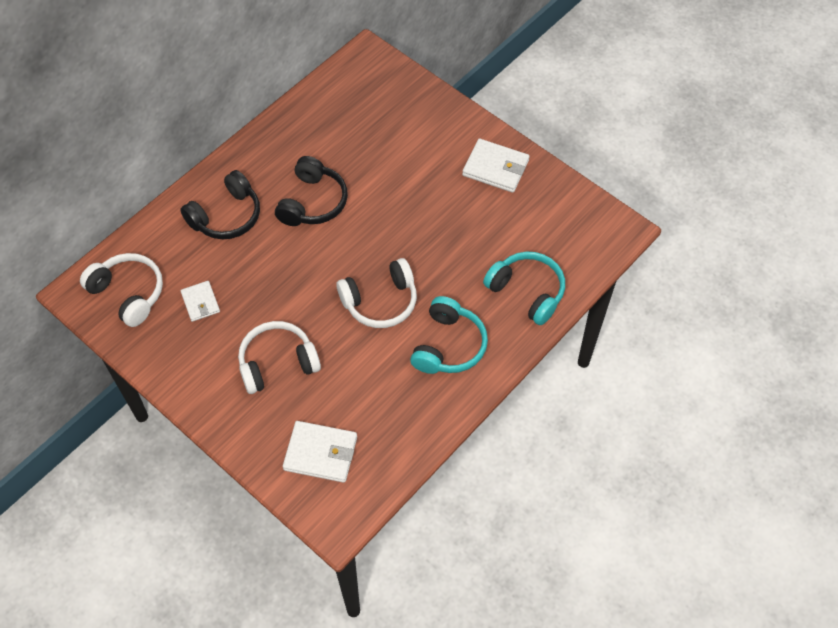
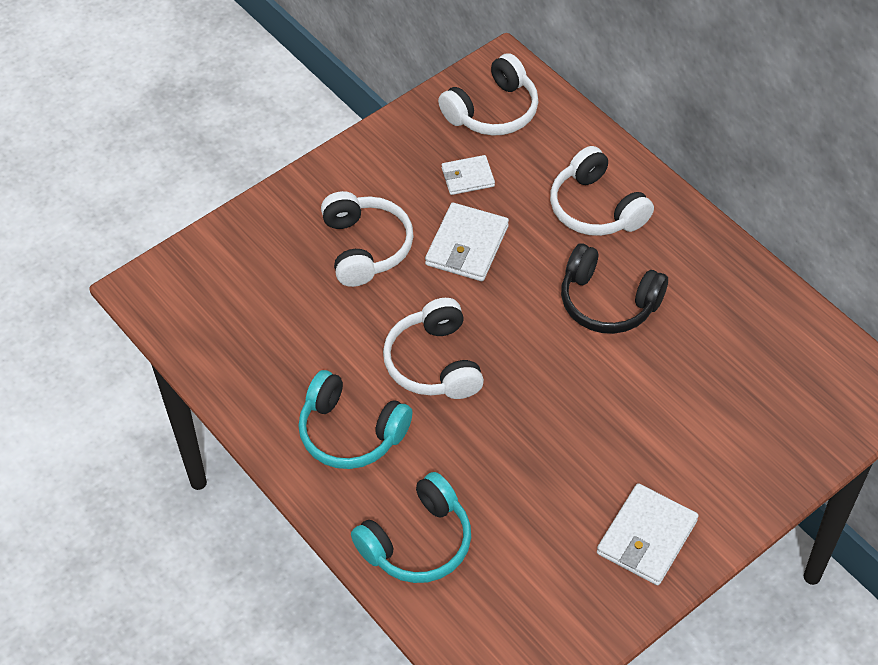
camera: 100 degrees right, 5 degrees down
black headphones [180,170,260,239] -> white headphones [550,146,654,236]
white wallet [283,421,357,483] -> white wallet moved to [425,203,509,281]

